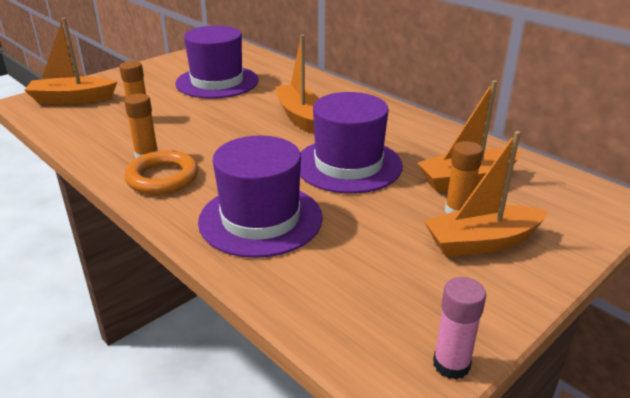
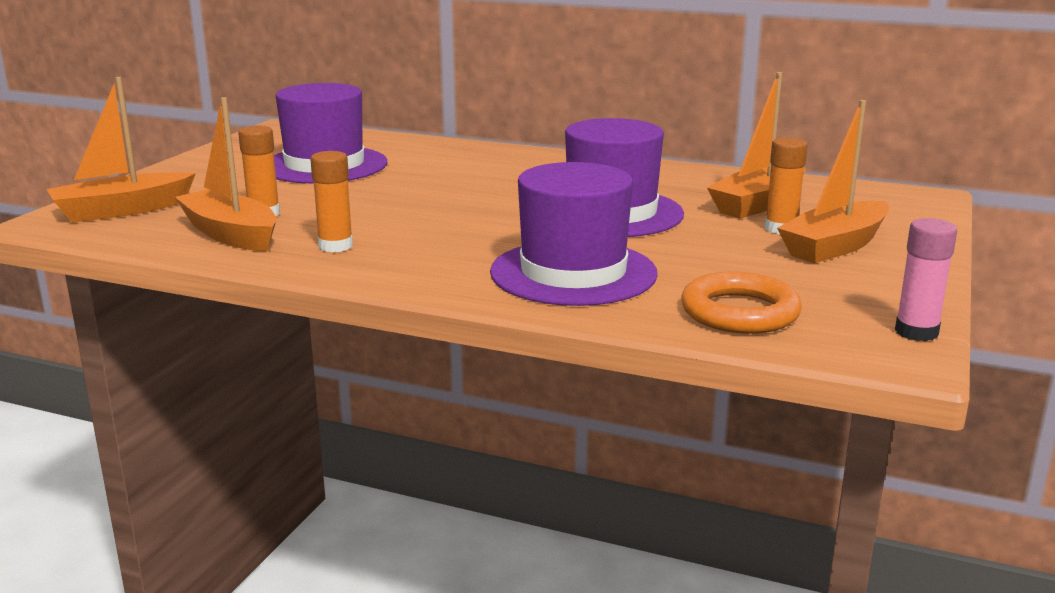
camera: 25 degrees left, 10 degrees down
orange ring [124,150,198,195] -> orange ring moved to [682,271,802,334]
orange boat [275,35,319,134] -> orange boat moved to [175,97,277,252]

